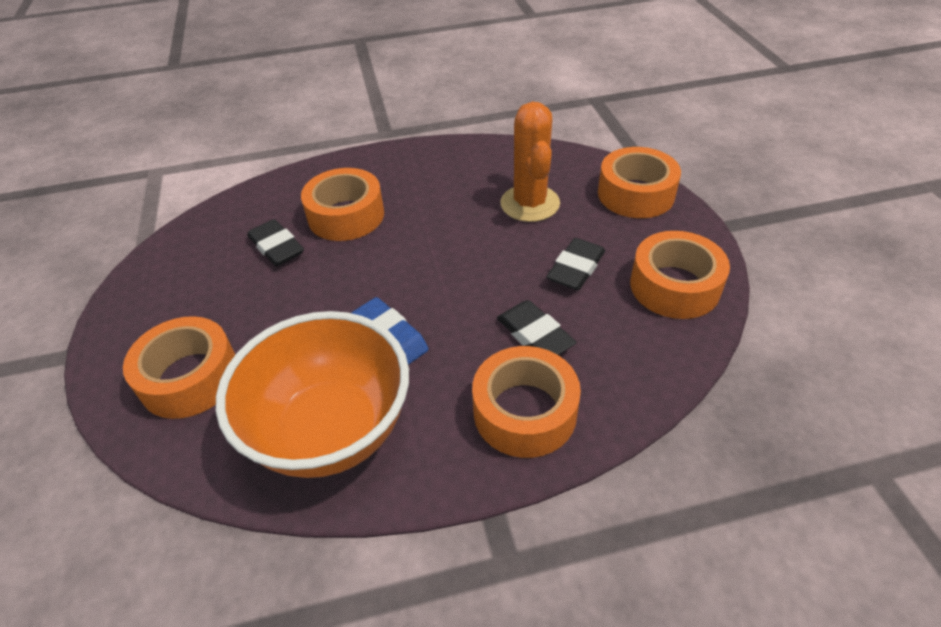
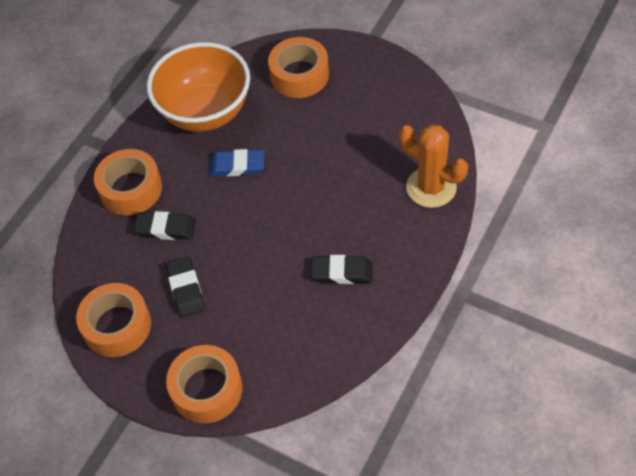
camera: 135 degrees right, 10 degrees up
black eraser [247,219,304,266] -> black eraser moved to [311,255,373,284]
orange tape [301,168,384,241] -> none
orange cactus [500,102,560,222] -> orange cactus moved to [399,125,468,208]

